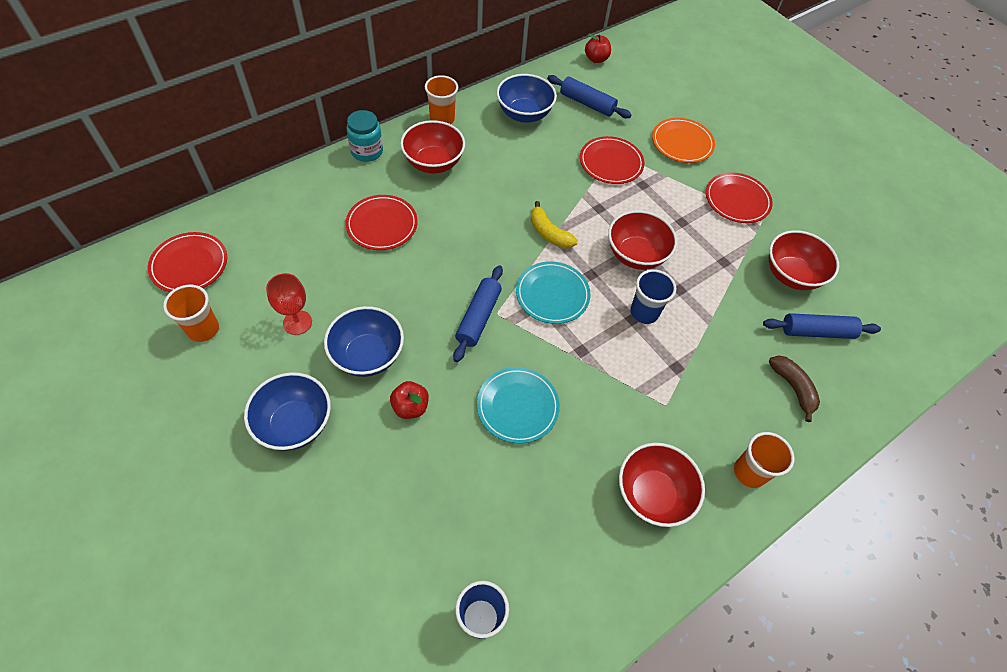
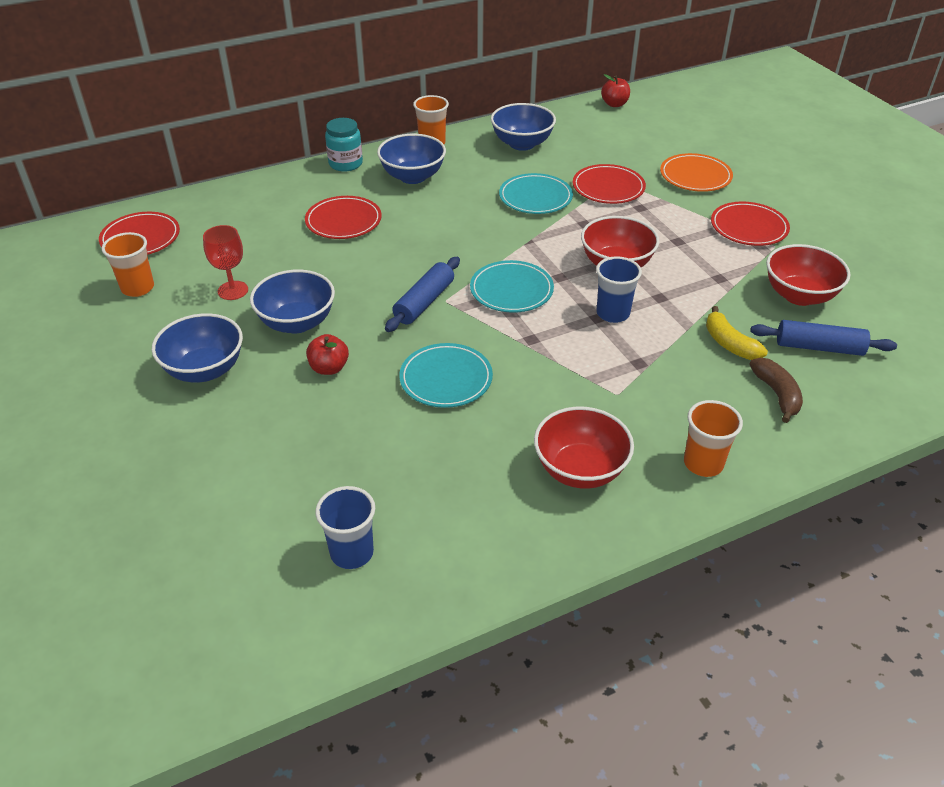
camera: 15 degrees right, 15 degrees down
red bowl [400,120,465,173] -> blue bowl [377,134,446,184]
yellow banana [531,201,578,249] -> yellow banana moved to [706,306,768,360]
blue rolling pin [547,75,632,118] -> none
none -> turquoise plate [499,173,573,214]

